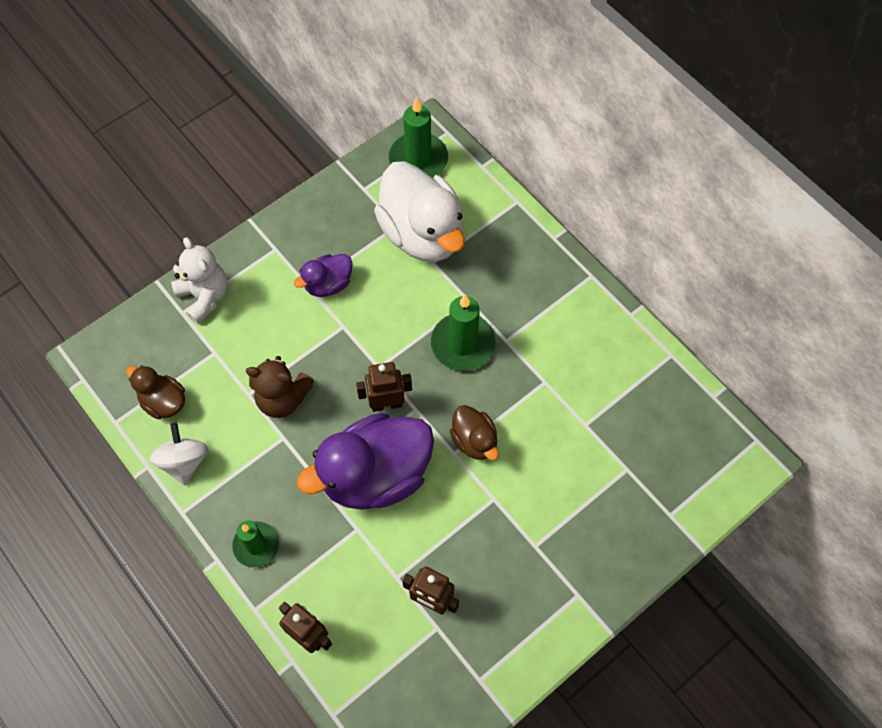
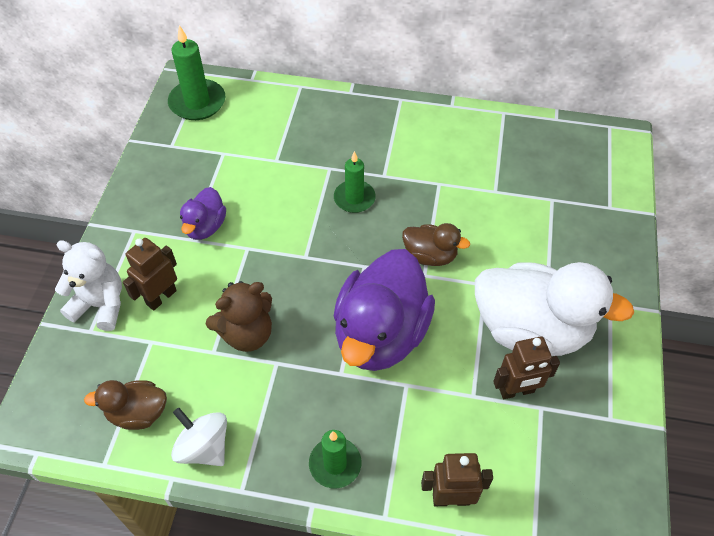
camera: 40 degrees left, 10 degrees down
brown robot [356,362,412,412] -> brown robot moved to [123,238,177,311]
white duck [374,161,465,262] -> white duck moved to [475,262,634,356]
green candle [431,294,495,371] -> green candle [334,151,376,213], size x0.67

